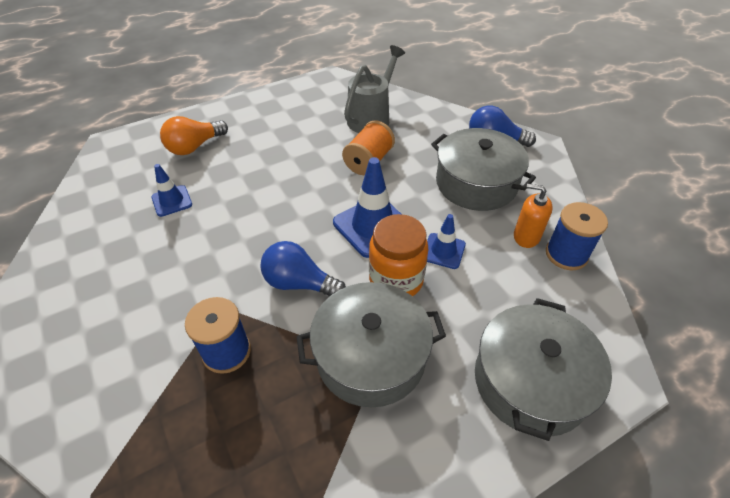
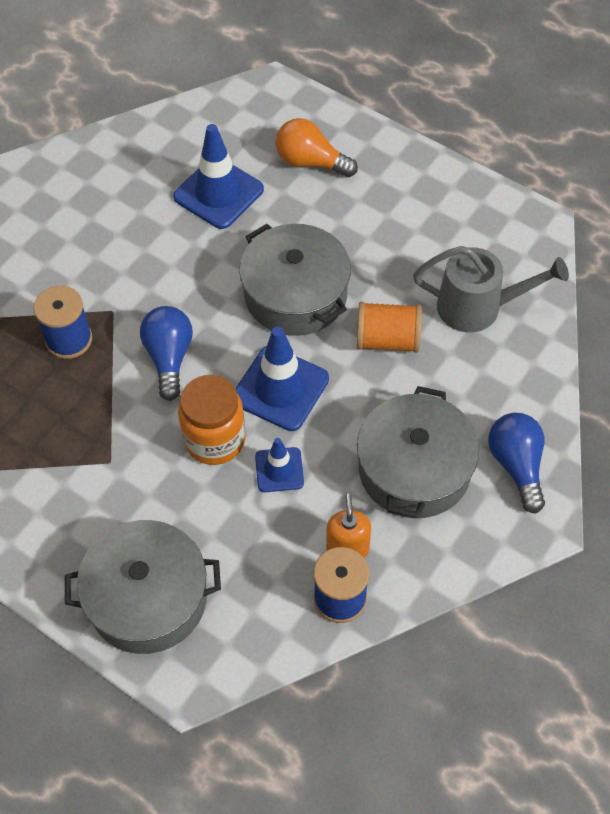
camera: 65 degrees right, 10 degrees up
blue traffic cone [151,164,192,217] -> blue traffic cone [173,124,264,229], size x1.74
grey pot [297,282,446,407] -> grey pot moved to [239,224,351,336]

